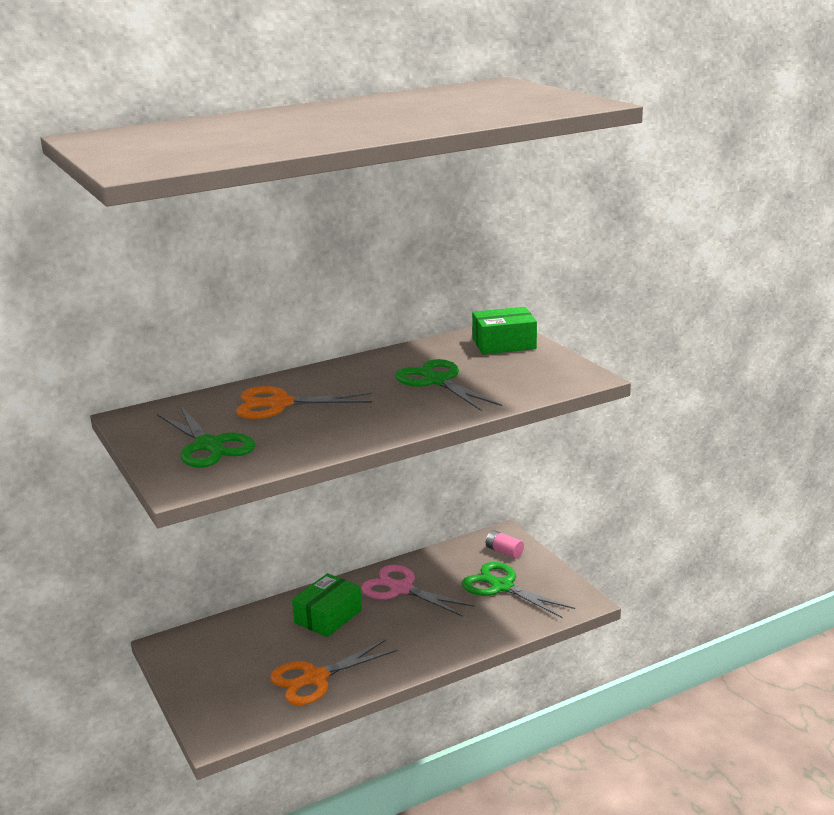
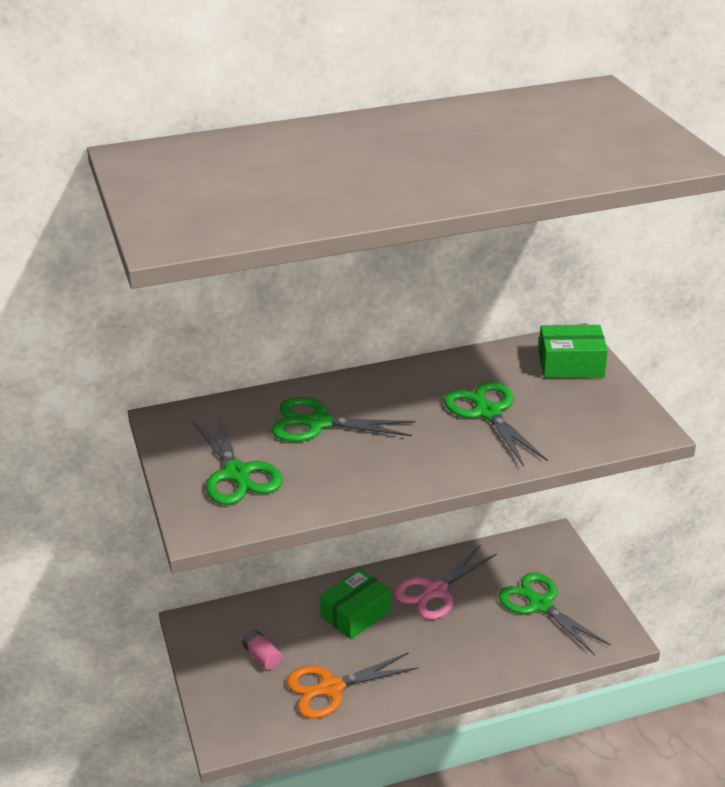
camera: 10 degrees right, 10 degrees up
orange scissors [236,386,373,419] -> green scissors [271,397,416,442]
pink scissors [361,565,475,617] -> pink scissors turned 90 degrees counterclockwise [394,544,497,620]
pink battery [486,530,524,559] -> pink battery moved to [242,630,282,670]

